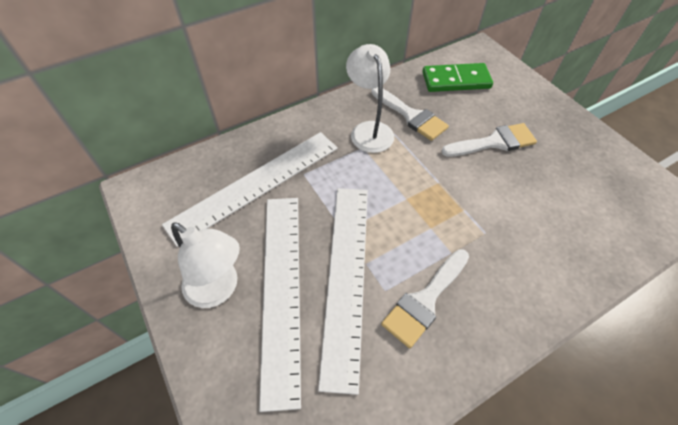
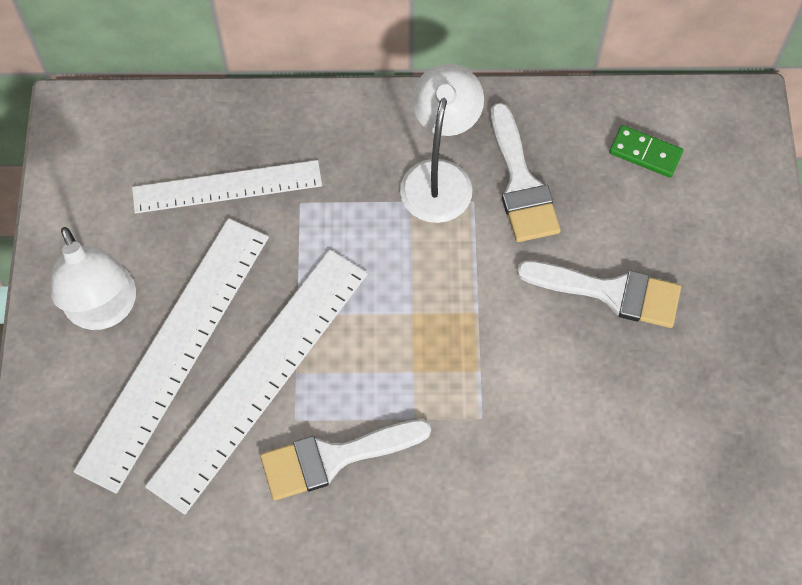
camera: 30 degrees right, 10 degrees up
white ruler [162,132,338,247] -> white ruler [132,160,322,214], size x0.65
green domino [422,63,493,92] -> green domino [609,125,683,178], size x0.57

